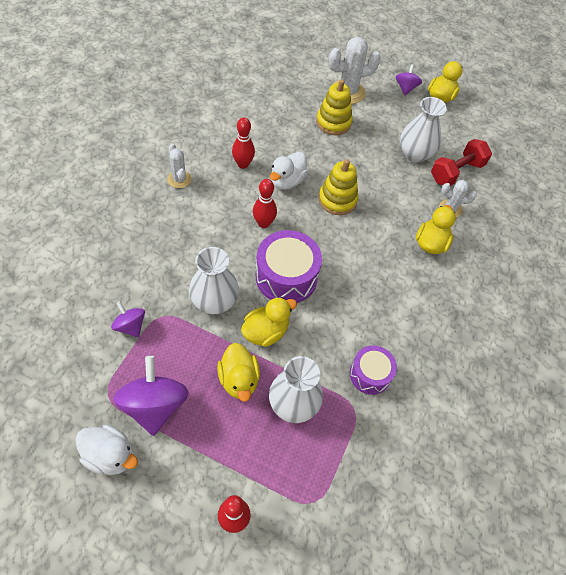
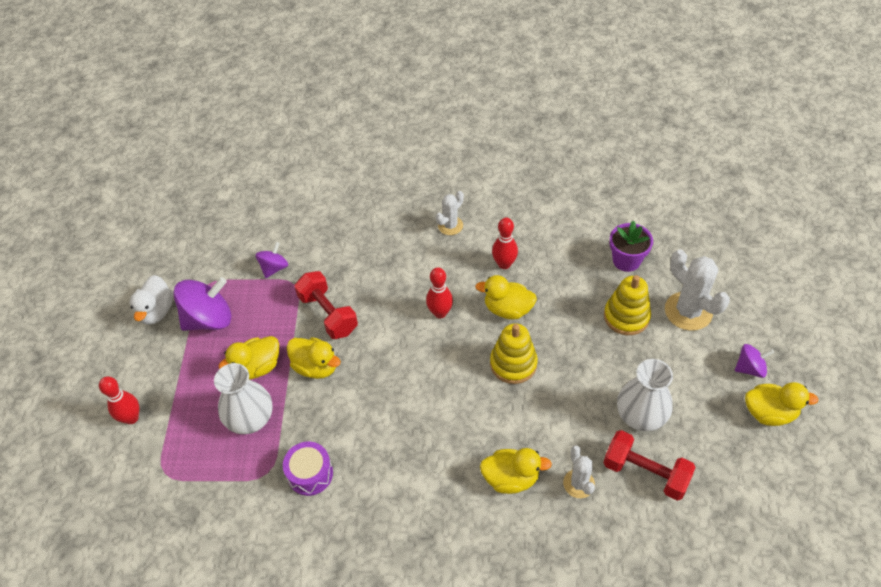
camera: 75 degrees right, 5 degrees down
white vase [189,247,239,314] -> red dumbbell [294,271,358,339]
purple drum [256,230,322,303] -> none
white duck [270,152,308,190] -> yellow duck [475,275,537,320]
none -> purple flower pot [610,221,653,272]

